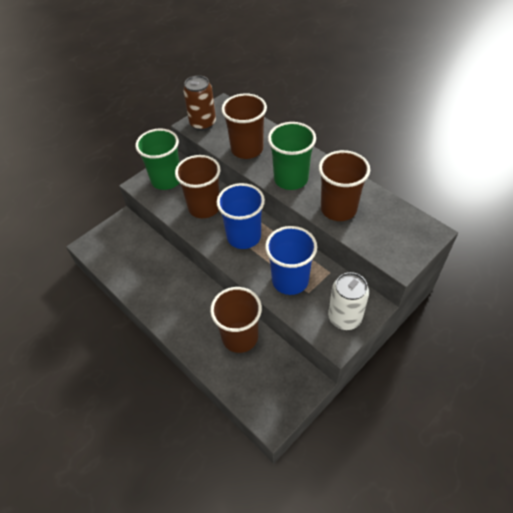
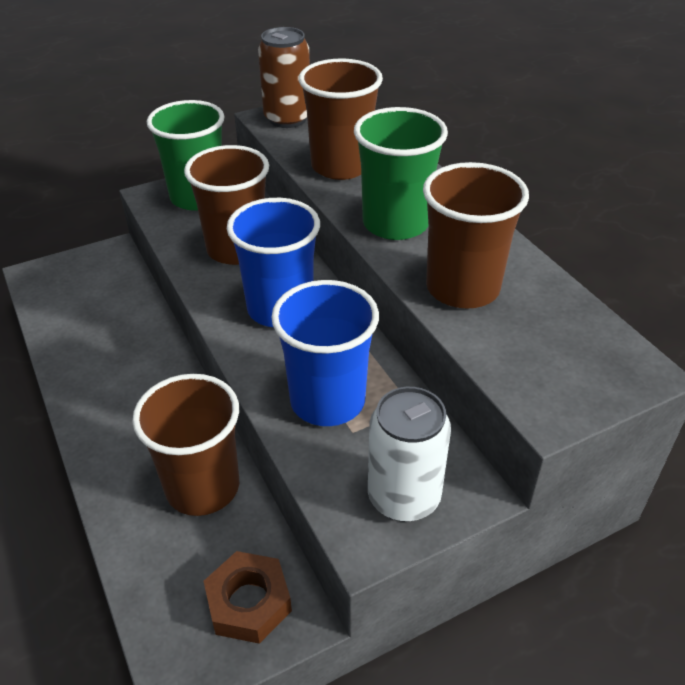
camera: 15 degrees right, 10 degrees down
none -> brown nut [204,551,292,644]

